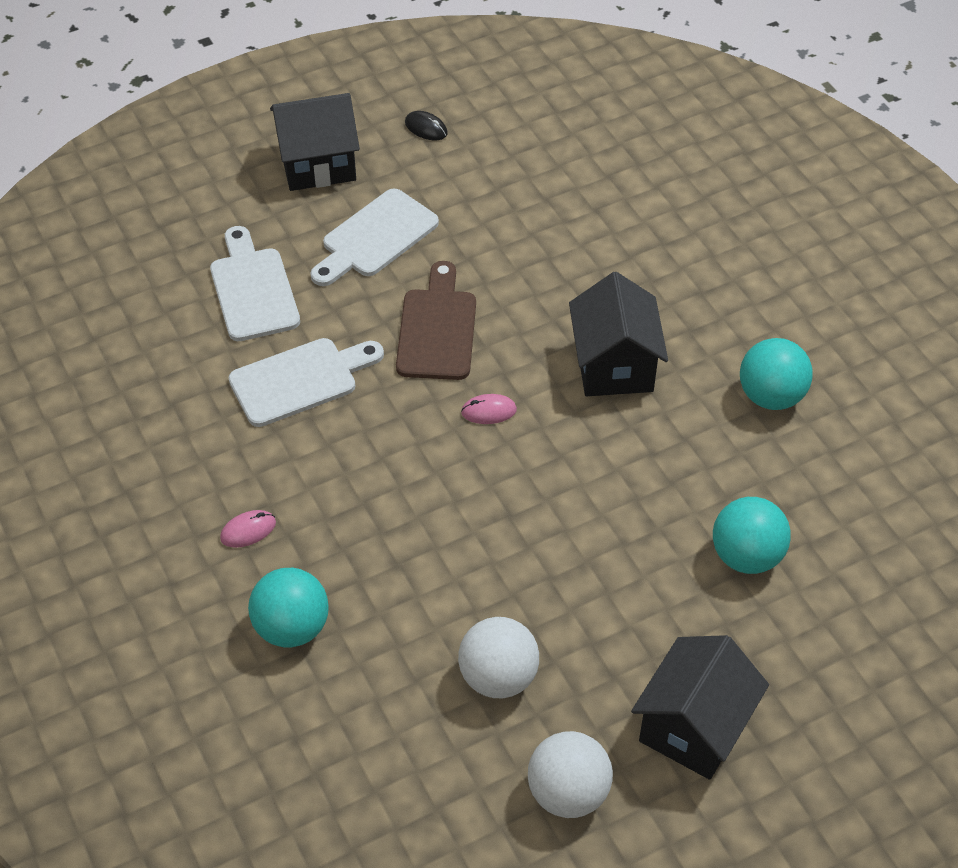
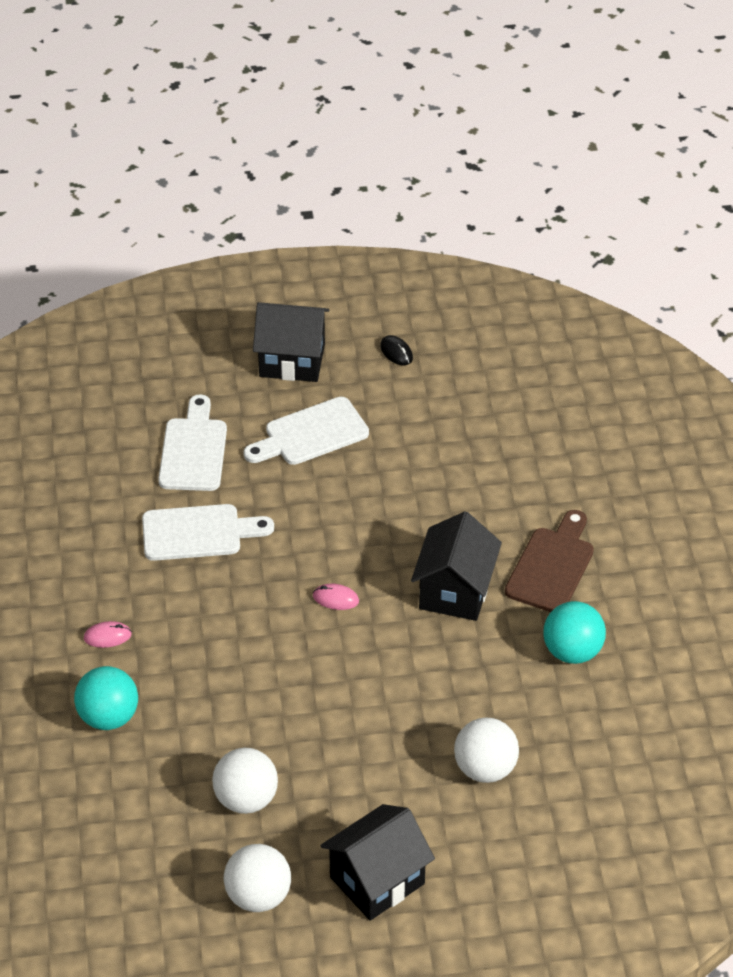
camera: 20 degrees right, 5 degrees down
brown cutting board [396,261,476,380] -> brown cutting board moved to [505,510,594,612]
turquoise ball [713,497,791,574] -> white ball [454,717,519,783]

